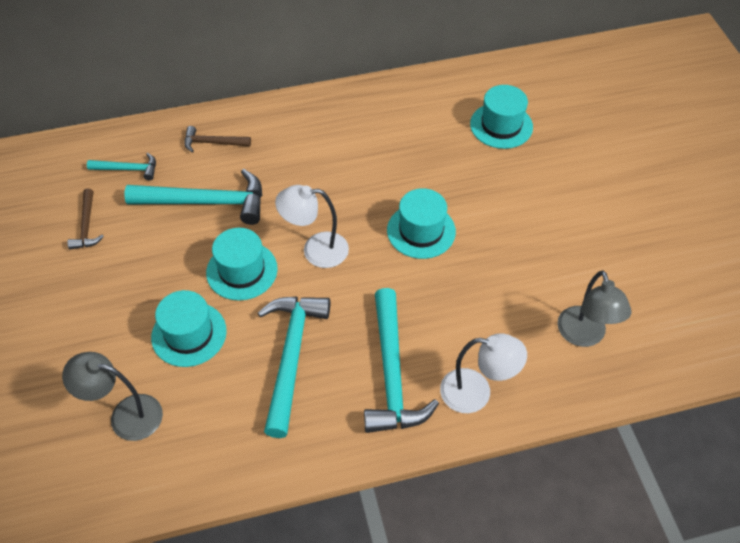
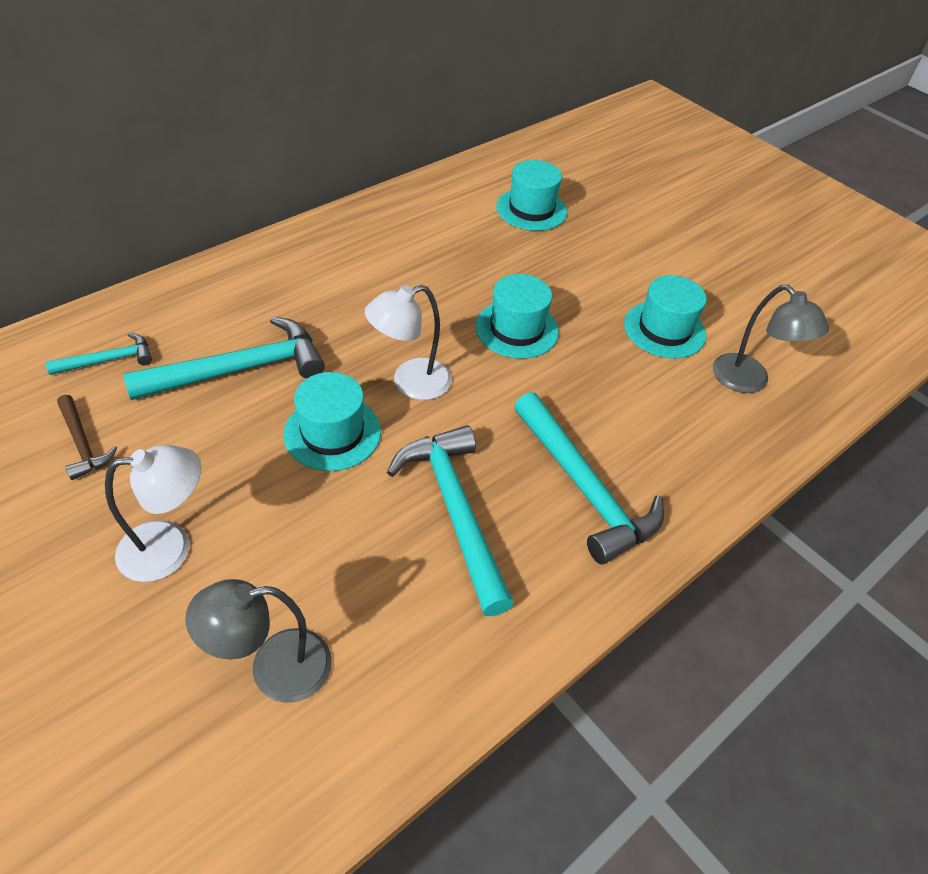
camera: 30 degrees left, 5 degrees down
turquoise hat [151,290,227,367] -> turquoise hat moved to [624,275,707,358]
brown hammer [184,126,251,153] -> none
white lamp [440,333,527,413] -> white lamp moved to [105,445,201,582]

